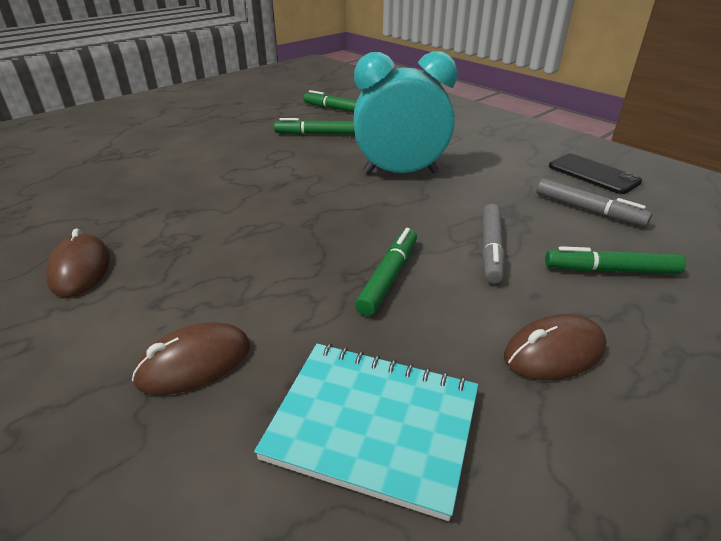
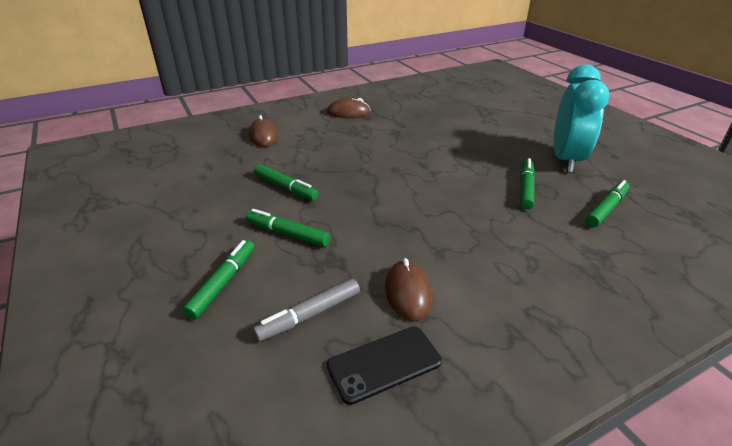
camera: 105 degrees right, 0 degrees up
turquoise notebook [254,343,478,521] -> none
turquoise clock [353,51,458,175] -> turquoise clock moved to [554,64,610,173]
grey marker [482,204,505,284] -> green marker [245,209,330,247]
brown mouse [504,314,607,380] -> brown mouse moved to [385,258,433,321]

